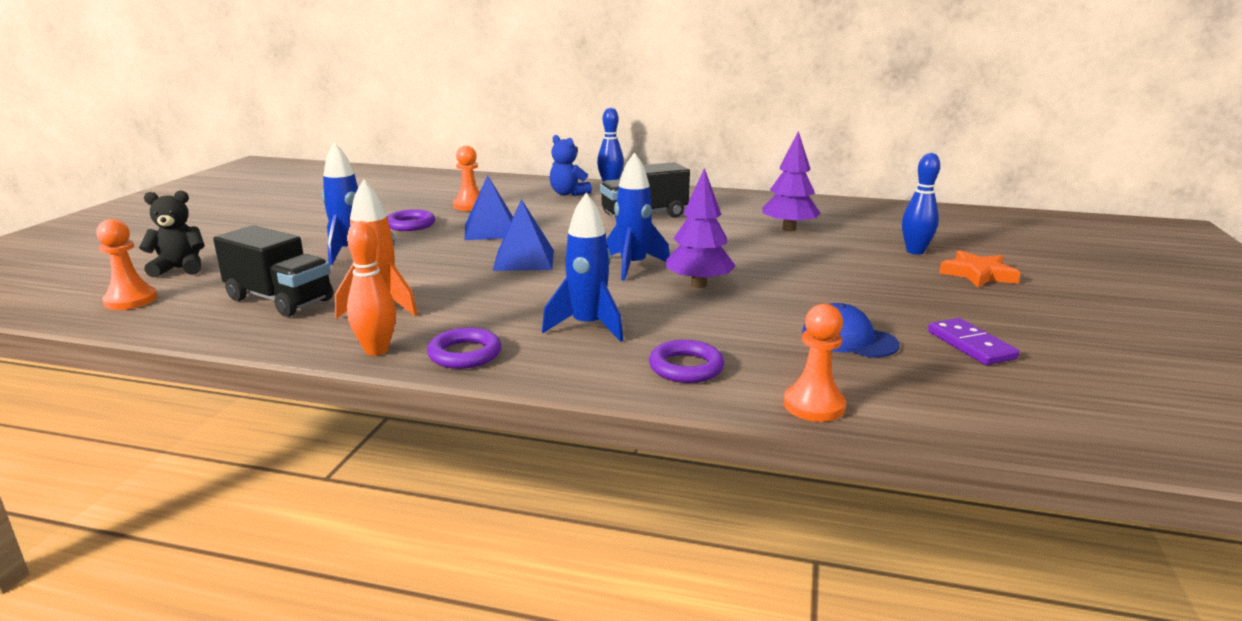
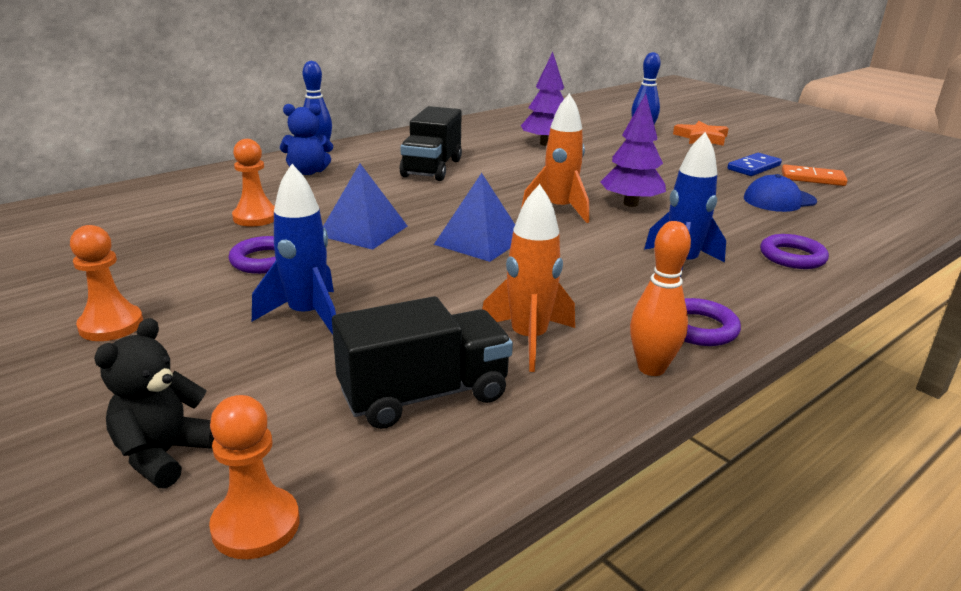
camera: 55 degrees left, 5 degrees up
blue rocket [607,152,670,281] -> orange rocket [521,93,589,223]
orange pawn [783,304,846,422] -> orange pawn moved to [70,225,143,341]
purple domino [928,318,1019,365] -> orange domino [782,165,848,186]
none -> blue domino [727,153,782,176]

